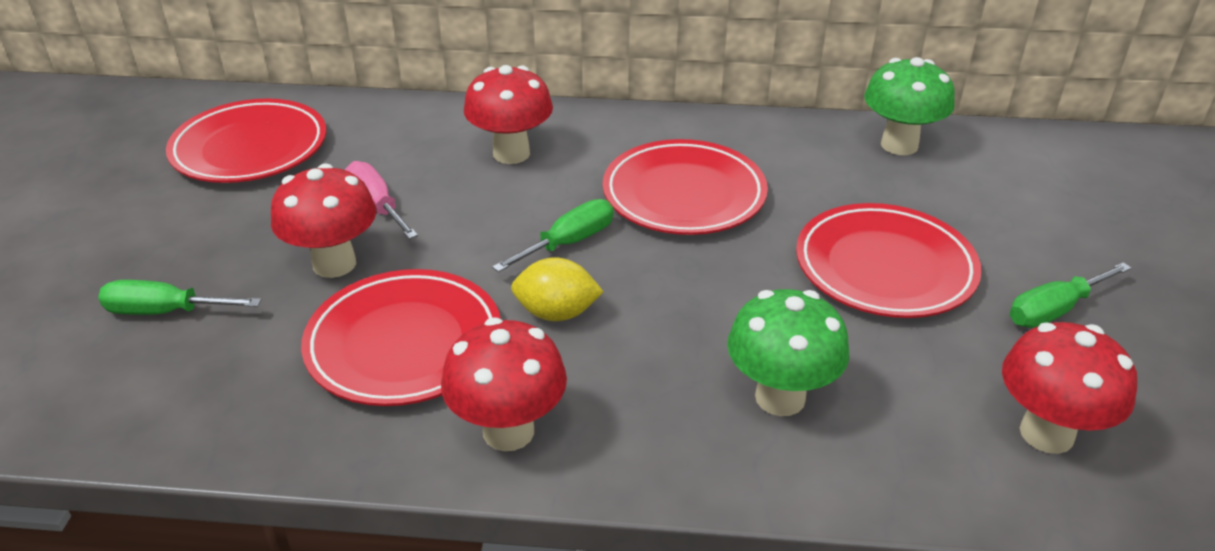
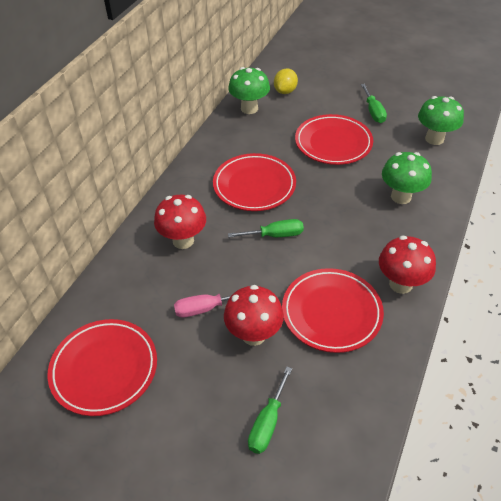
camera: 70 degrees left, 10 degrees up
green screwdriver [492,199,614,272] -> green screwdriver turned 105 degrees clockwise [228,219,304,238]
yellow lemon [511,257,604,321] -> yellow lemon moved to [274,68,298,94]
red mushroom [1002,322,1137,454] -> green mushroom [418,96,464,145]

